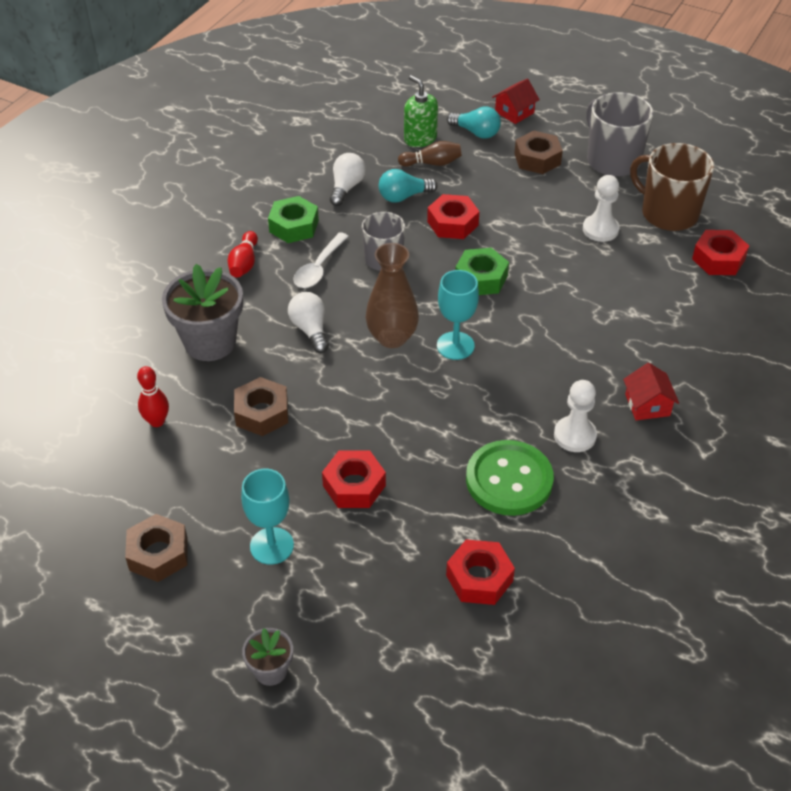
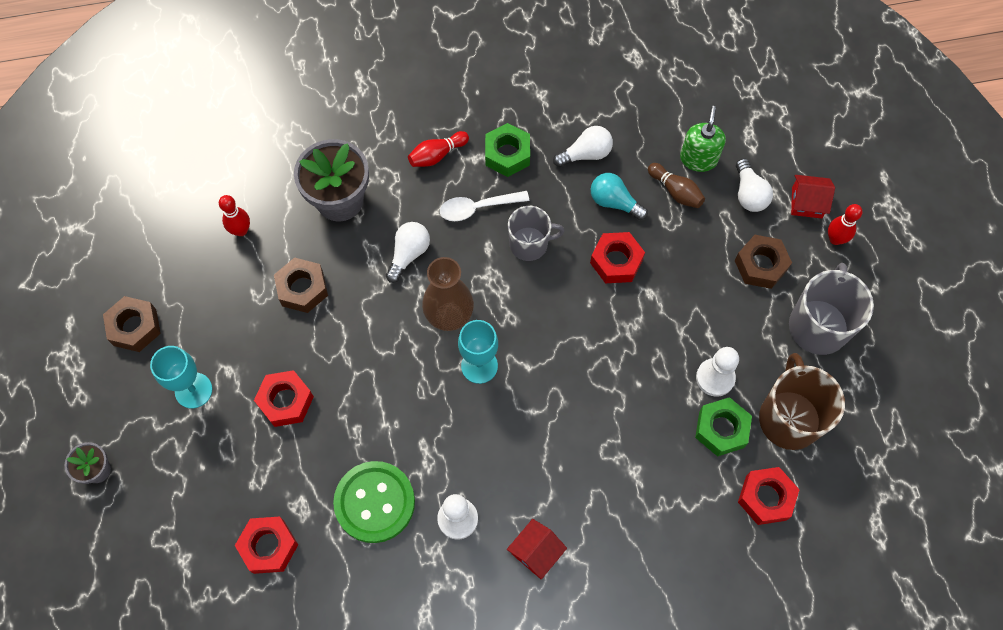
camera: 50 degrees right, 20 degrees up
turquoise light bulb [447,106,501,139] -> white light bulb [736,158,773,212]
green nut [455,248,509,295] -> green nut moved to [695,397,752,457]
none -> red bowling pin [828,204,862,245]

